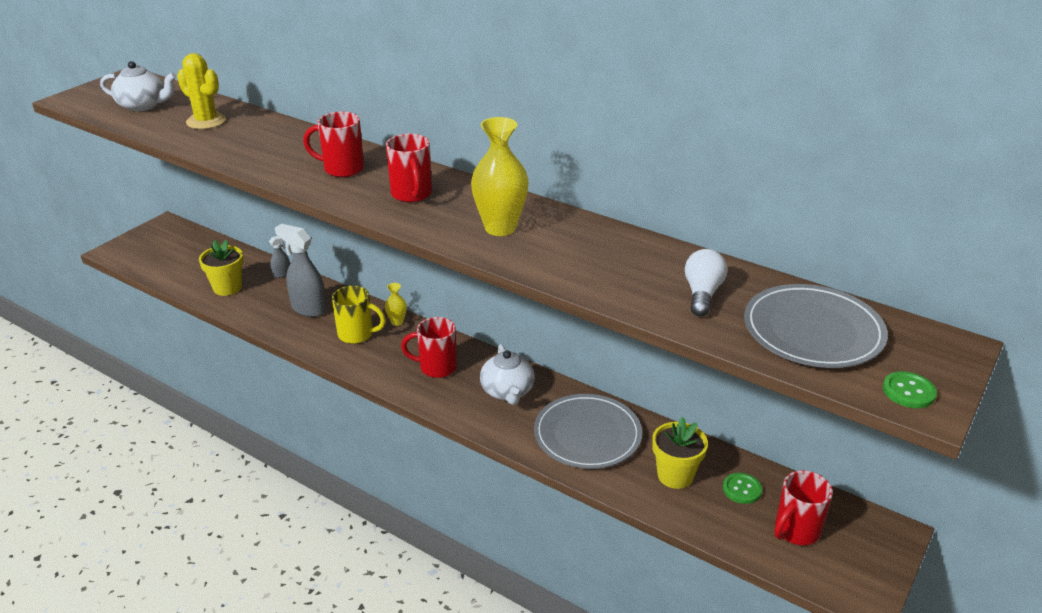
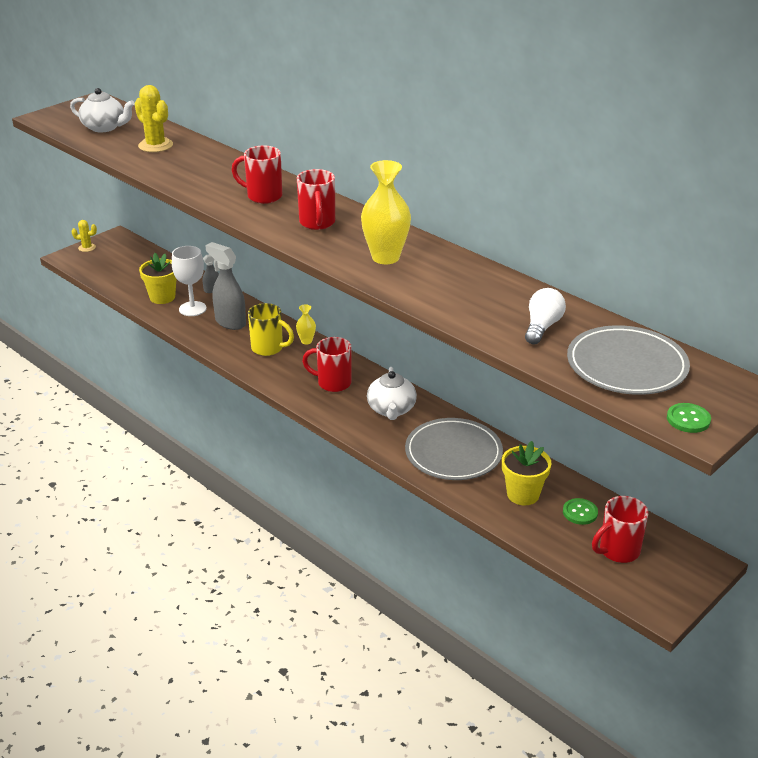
camera: 10 degrees right, 0 degrees up
none -> yellow cactus [72,220,97,252]
none -> white goblet [172,246,207,316]

